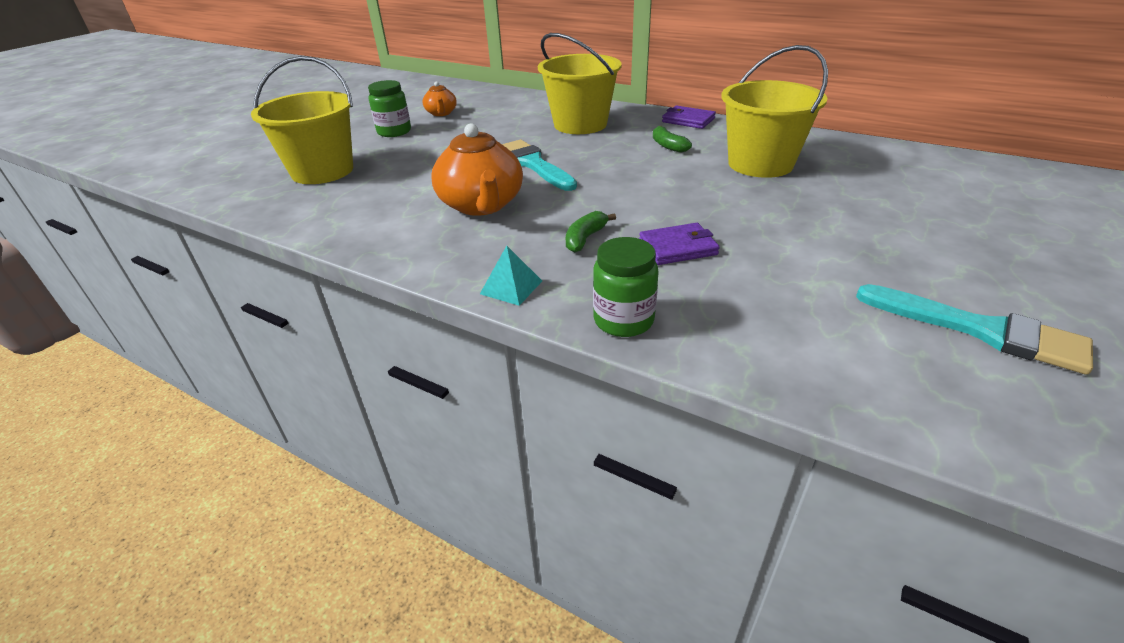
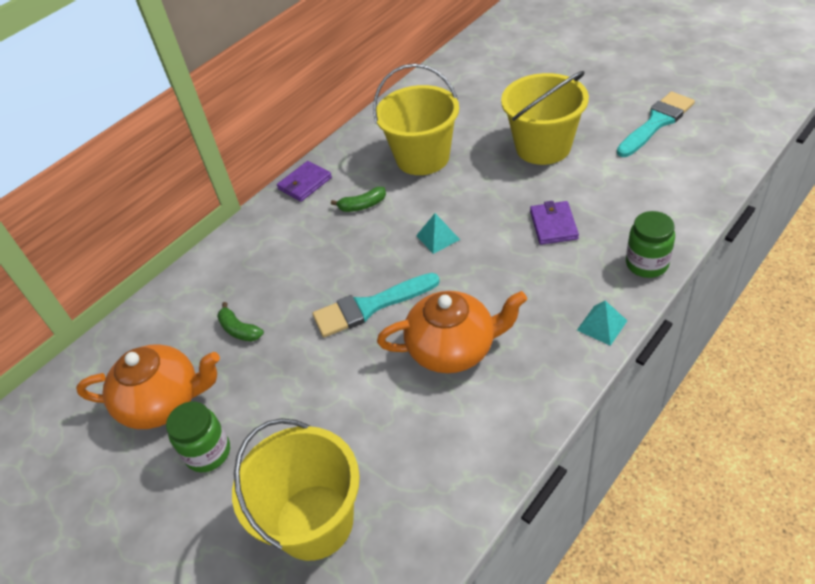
camera: 75 degrees left, 10 degrees up
orange teapot [422,81,457,116] -> orange teapot [76,344,220,429], size x1.91
yellow bucket [538,33,622,134] -> yellow bucket moved to [501,71,589,165]
green banana [566,211,616,253] -> green banana moved to [217,302,264,341]
none -> turquoise pyramid [416,213,460,254]

